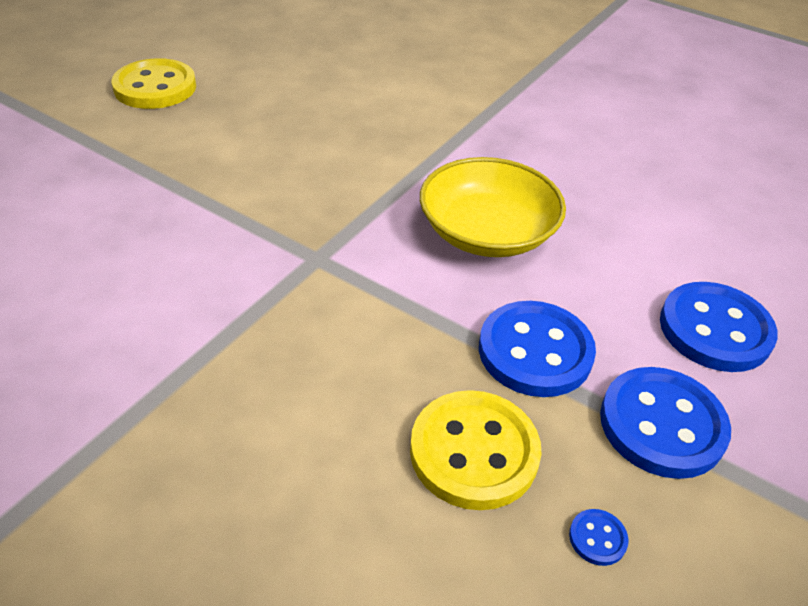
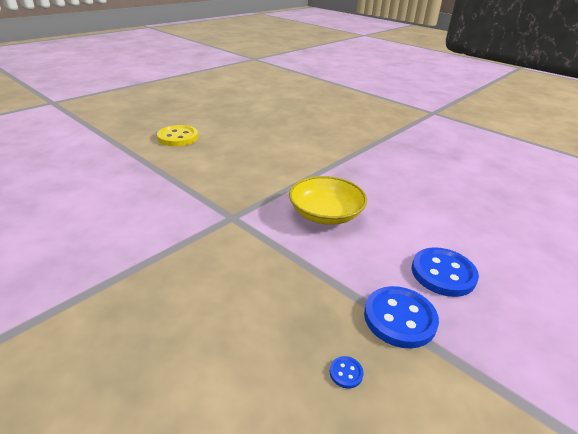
camera: 10 degrees right, 10 degrees down
yellow button [410,390,542,510] -> none
blue button [479,301,596,397] -> none

